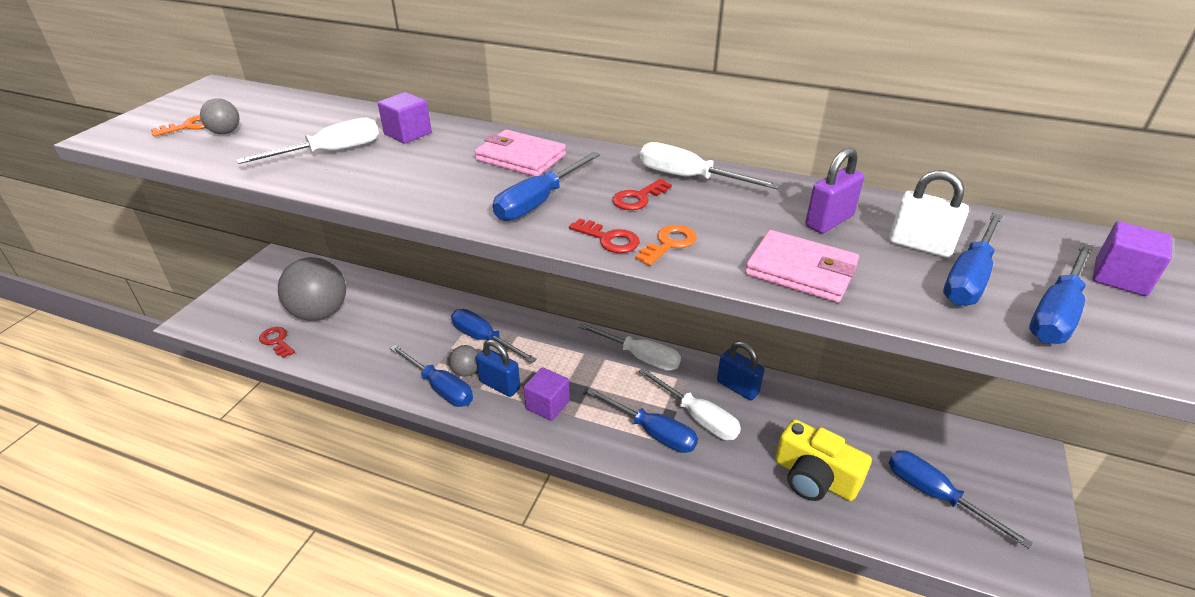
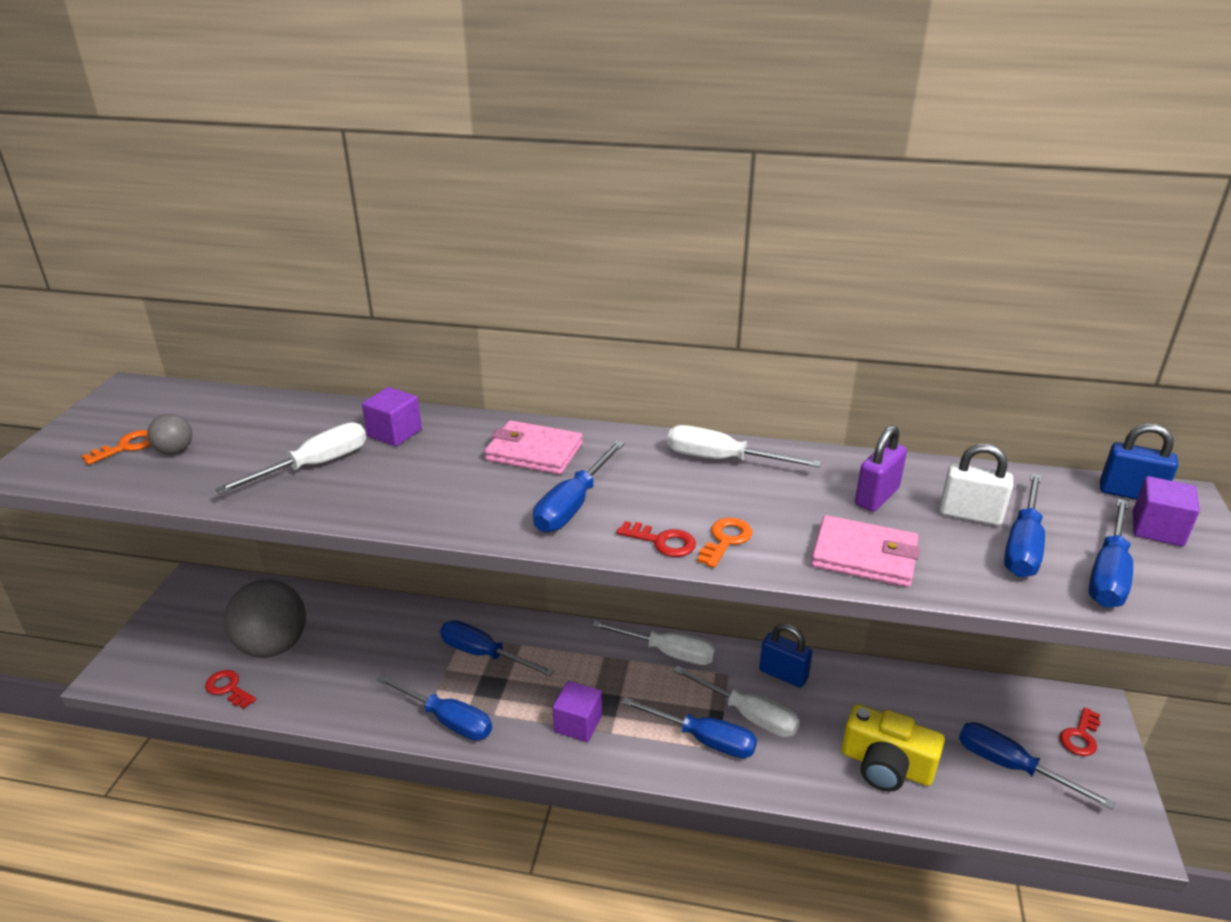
camera: 10 degrees left, 5 degrees down
grey ball [449,345,479,376] -> none
blue padlock [476,340,520,397] -> blue padlock moved to [1100,424,1178,500]
red key [612,179,672,210] -> red key moved to [1060,707,1101,756]

